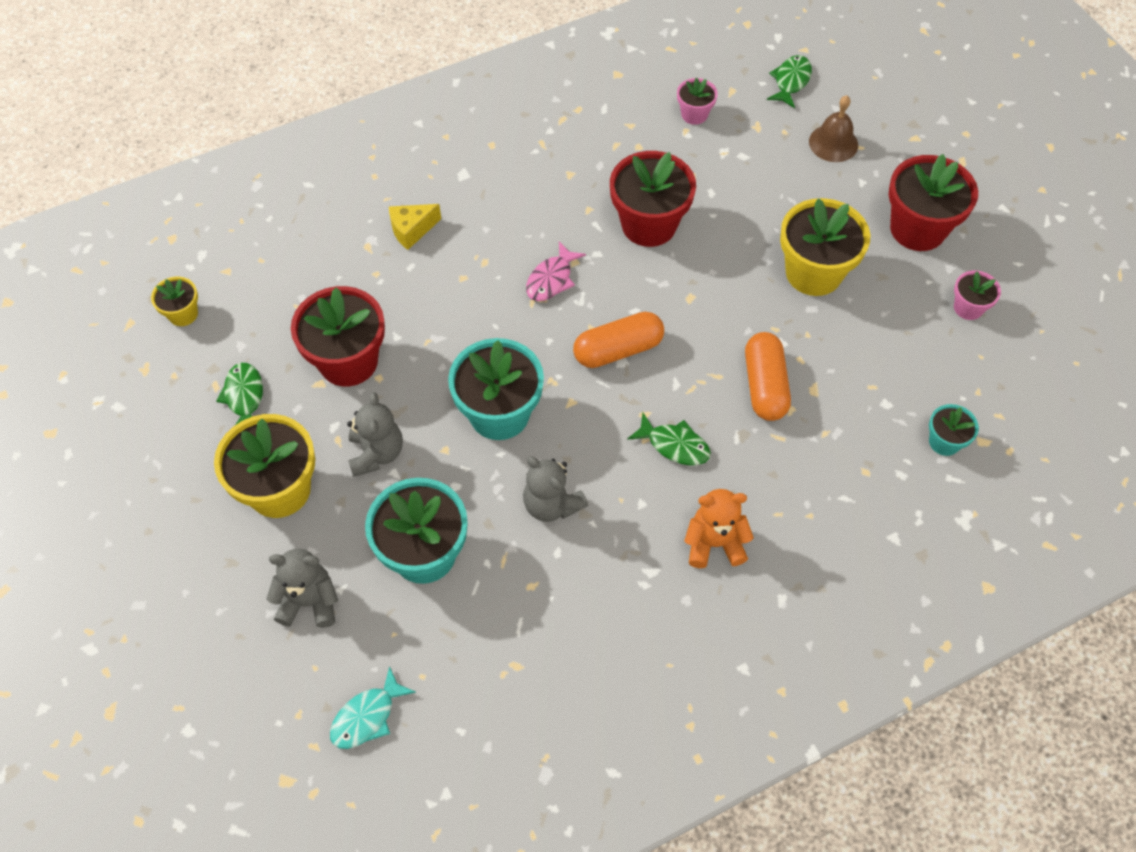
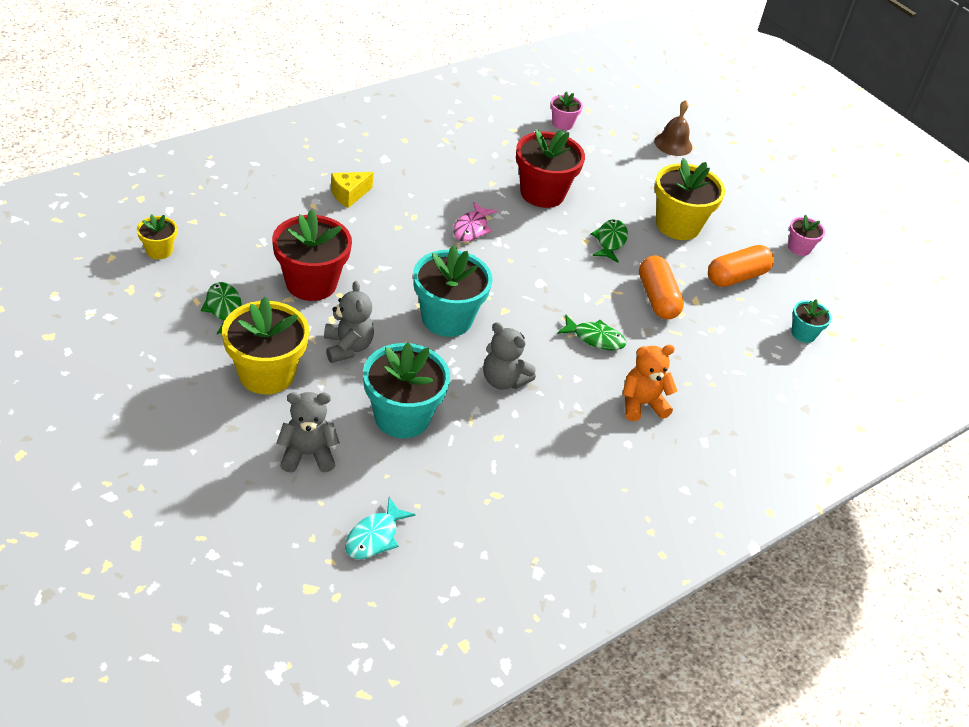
camera: 15 degrees left, 15 degrees down
orange capsule [573,312,664,368] -> orange capsule moved to [708,245,774,287]
green fish [767,55,812,108] -> green fish moved to [591,219,628,263]
red flower pot [889,154,978,251] -> none

